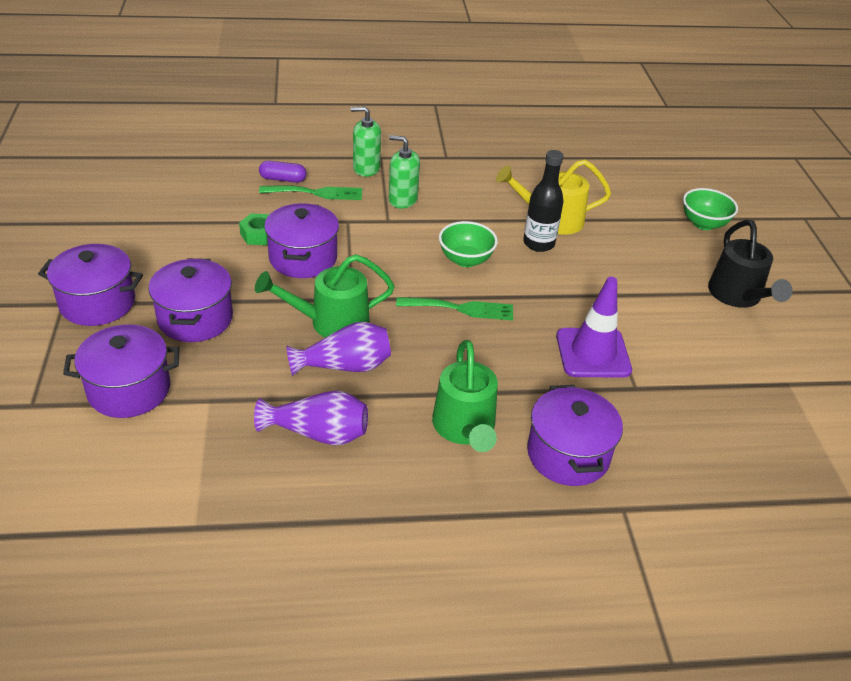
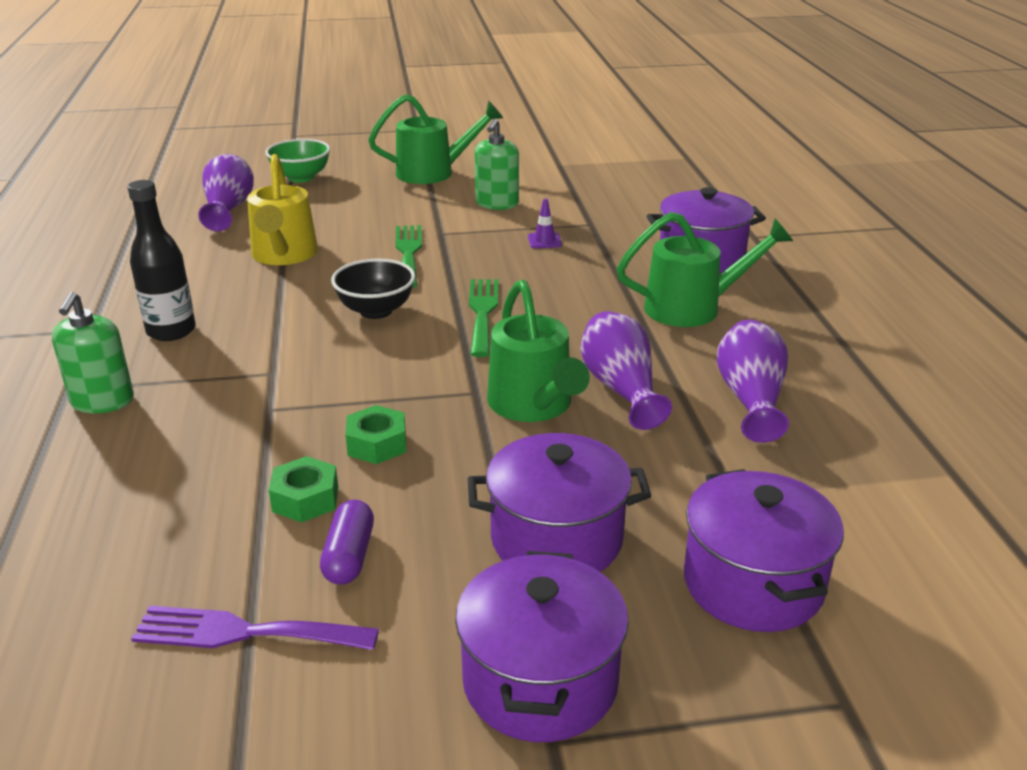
camera: 90 degrees left, 10 degrees down
purple capsule [259,161,307,183] -> purple capsule moved to [320,499,374,585]
green fork [259,185,362,200] -> green fork moved to [395,225,422,288]
purple pot [264,203,339,278] -> green nut [345,405,406,464]
green soap dispenser [389,135,420,208] -> green soap dispenser moved to [475,118,519,210]
green bowl [439,221,498,267] -> black bowl [331,259,415,319]
black bottle [523,150,564,252] -> black bottle moved to [127,180,196,341]
purple traffic cone [556,277,632,378] -> purple traffic cone [528,199,562,248], size x0.42
black watering can [708,220,793,308] -> green watering can [368,94,503,184]
none -> purple fork [131,606,379,650]
none -> purple vase [198,154,254,231]

